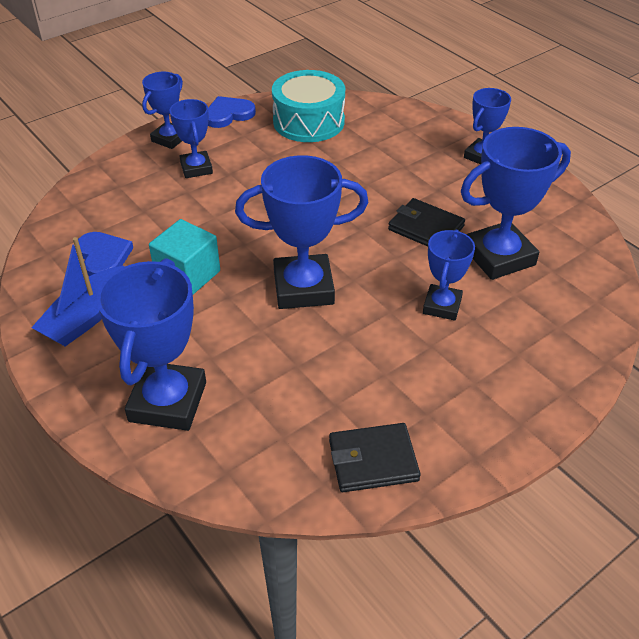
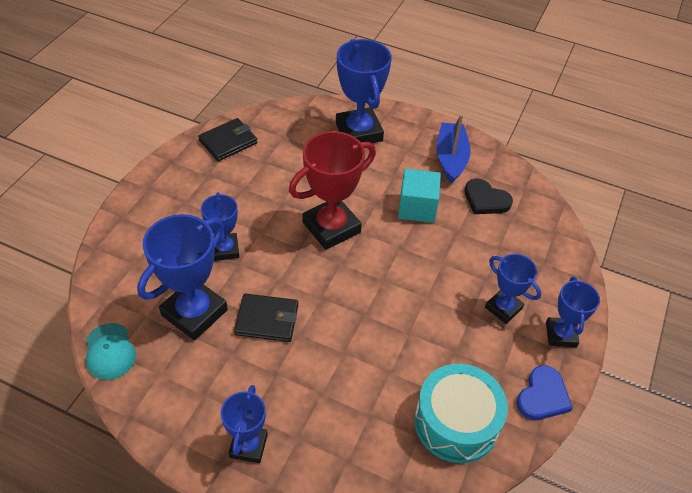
camera: 150 degrees right, 5 degrees up
blue heart [78,232,133,276] -> black heart [464,179,513,214]
blue trophy [235,155,369,309] -> red trophy [289,131,376,250]
none -> turquoise cap [86,323,136,380]

